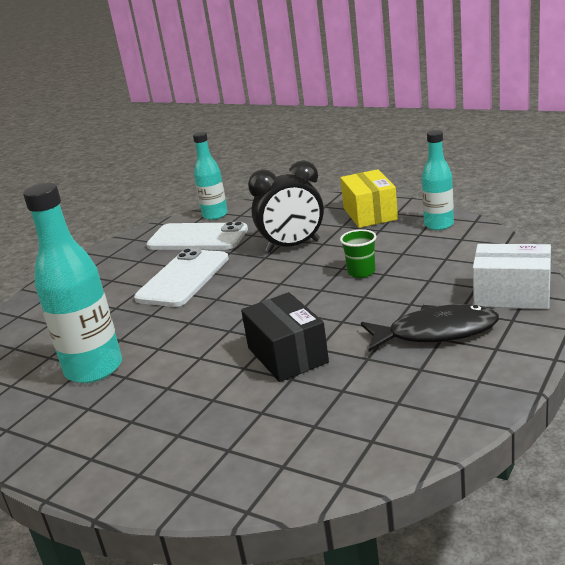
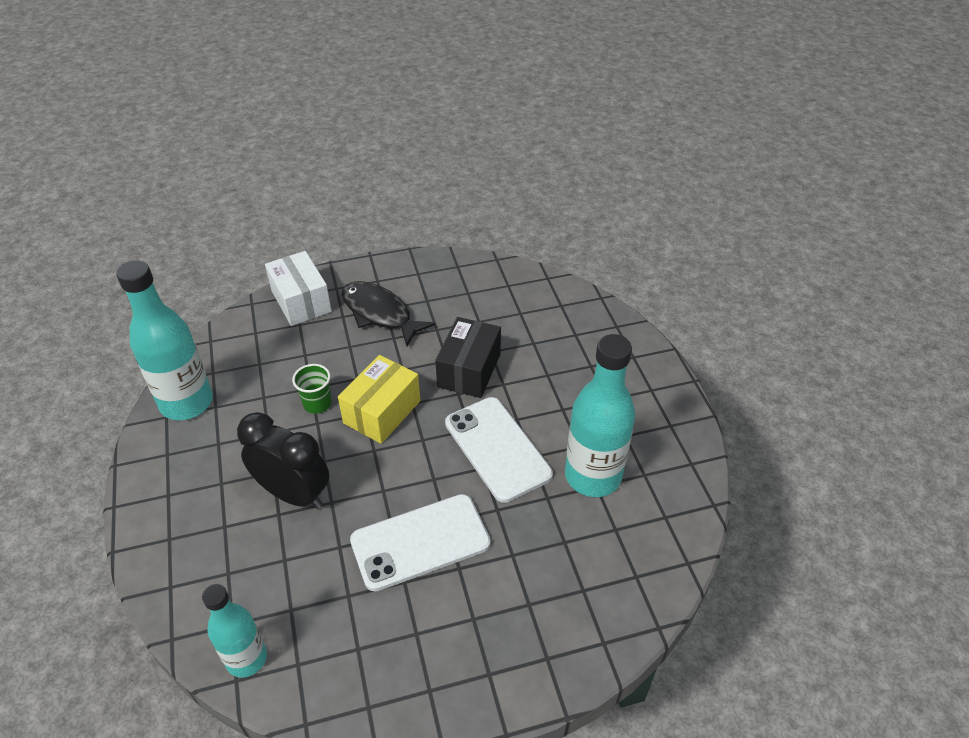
camera: 140 degrees left, 20 degrees up
white phone [146,222,248,250] -> white phone moved to [445,397,553,503]
yellow box [340,169,398,228] -> yellow box moved to [338,355,420,444]
turquoise bottle [422,130,454,230] -> turquoise bottle [116,260,213,420], size x1.63

